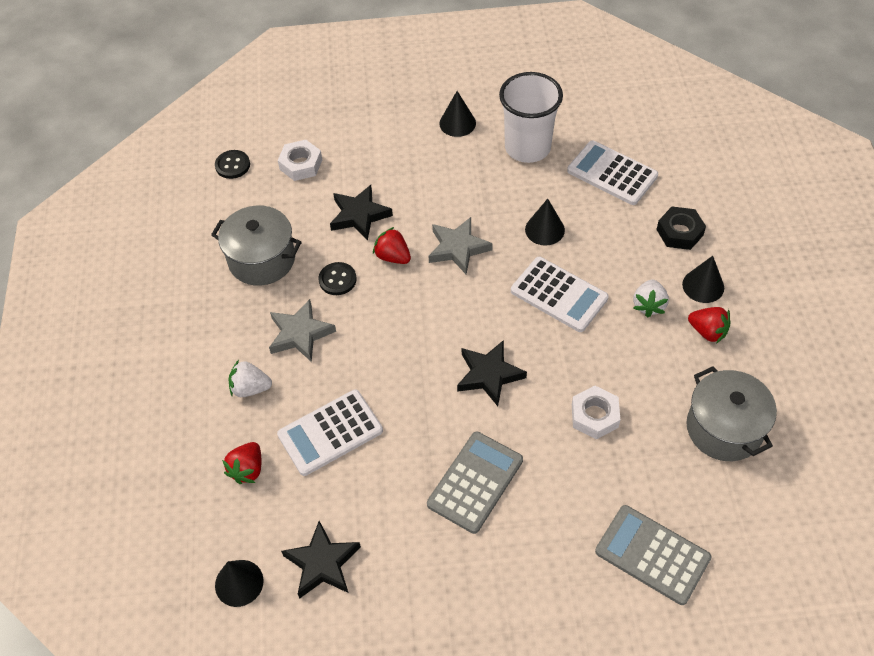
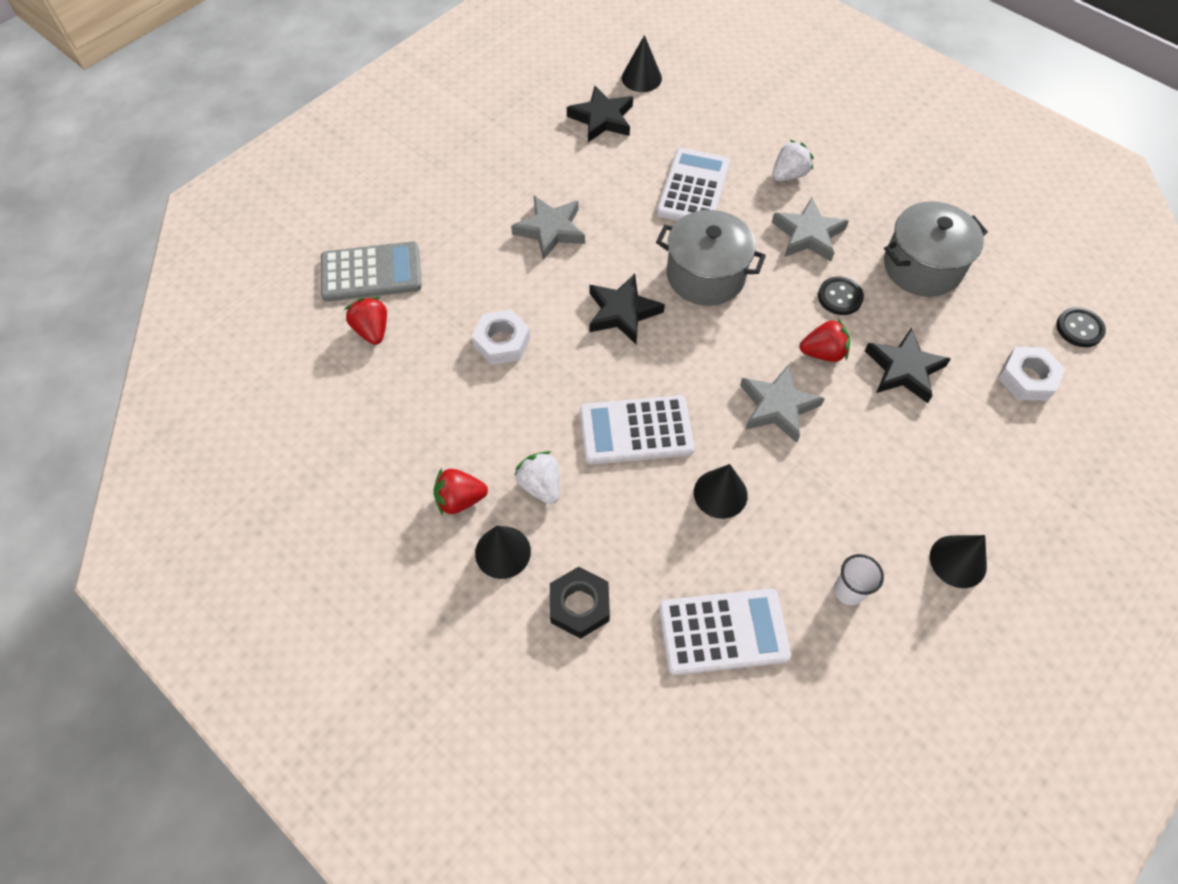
camera: 135 degrees right, 5 degrees up
red strawberry [222,442,262,484] -> red strawberry moved to [345,297,387,345]
grey calculator [427,432,523,534] -> grey star [511,196,585,260]
white cup [499,72,563,163] -> white cup [834,554,884,605], size x0.44
grey pot [686,366,777,461] -> grey pot moved to [656,210,766,306]

